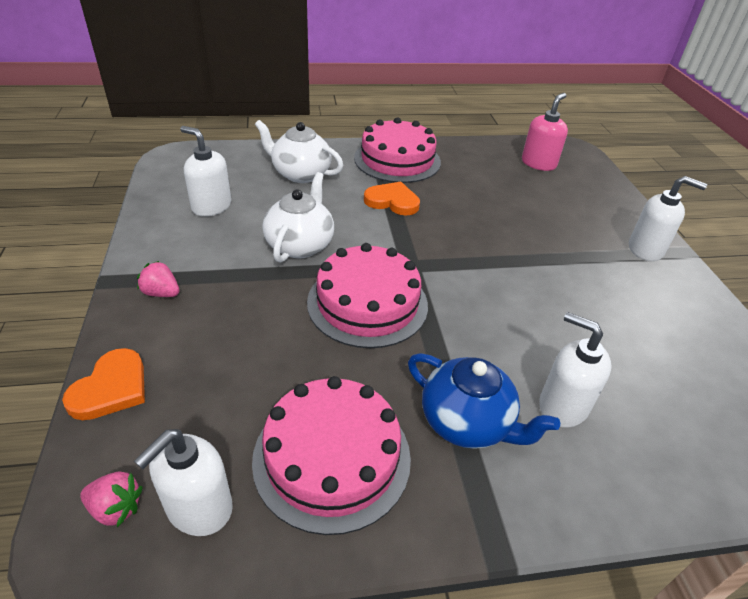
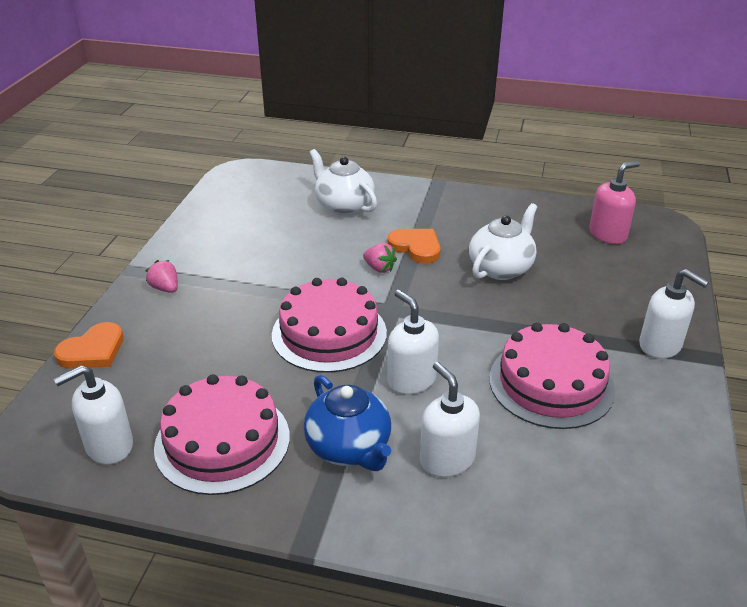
camera: 25 degrees right, 5 degrees down
pink strawberry [80,471,142,527] -> pink strawberry moved to [363,243,397,273]
white soap dispenser [180,126,231,217] -> white soap dispenser moved to [387,290,439,395]
white teapot [263,172,334,263] -> white teapot moved to [469,203,538,280]
pink cake [354,117,441,183] -> pink cake moved to [489,323,615,429]

